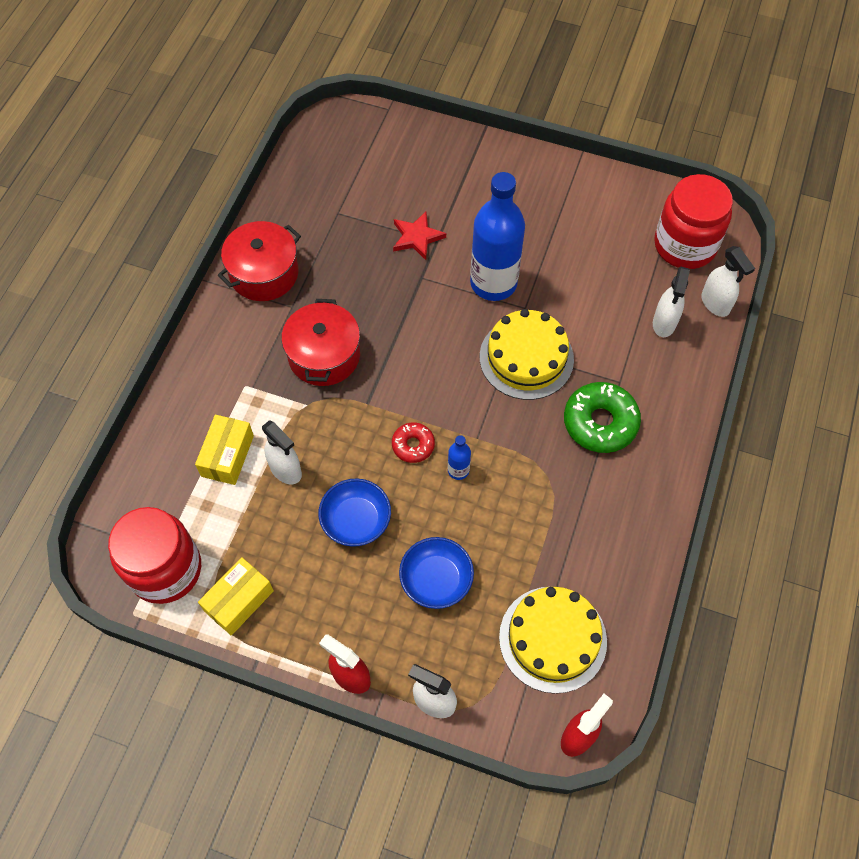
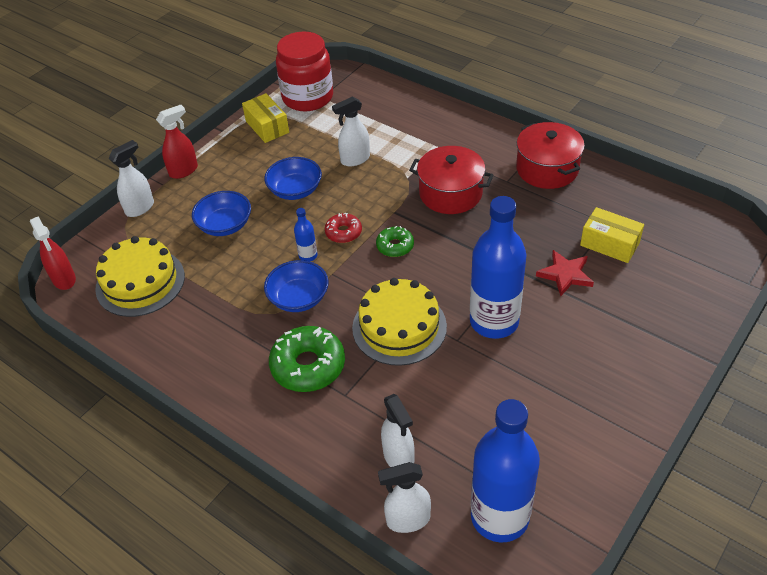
camera: 110 degrees right, 15 degrees down
yellow box [195,415,254,485] -> yellow box moved to [580,207,644,263]
white spray bottle [653,267,690,337] -> white spray bottle turned 150 degrees counterclockwise [381,394,415,467]
red jar [654,174,733,269] -> blue bottle [471,399,540,543]
none -> blue bowl [264,260,329,312]
none -> green donut [376,226,414,257]

